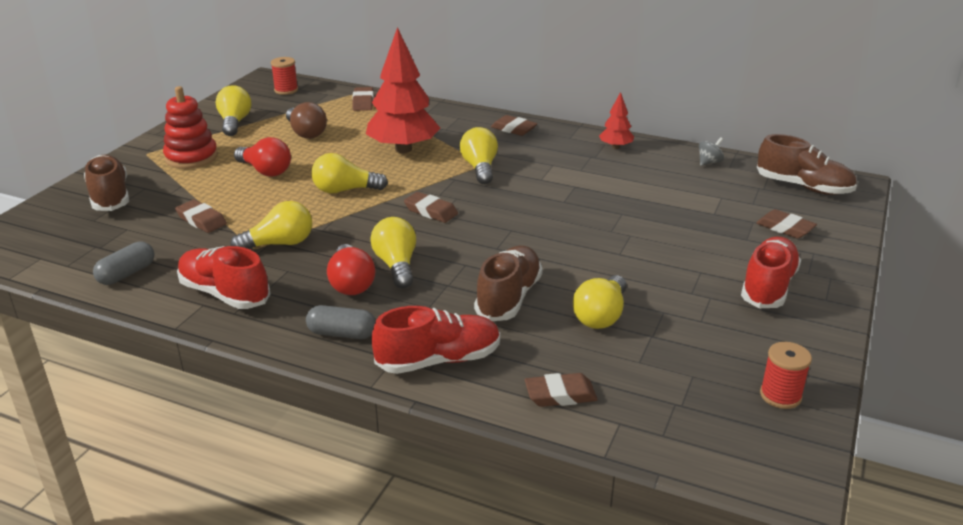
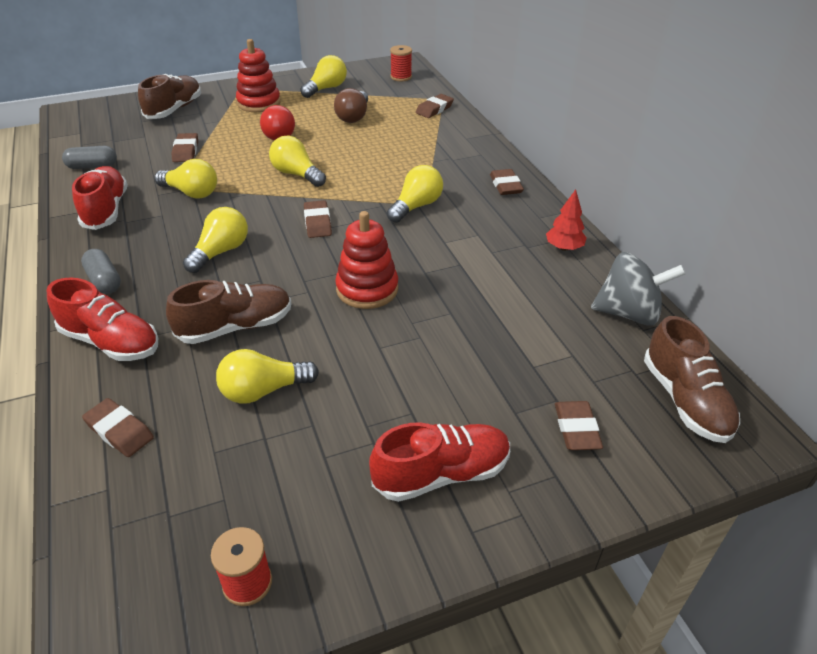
camera: 45 degrees right, 10 degrees up
red light bulb [327,244,375,295] -> none
red tree [366,27,440,153] -> none
grey spinning top [699,137,724,166] -> grey spinning top [591,252,686,326], size x2.14
none -> red stacking toy [335,211,398,309]

